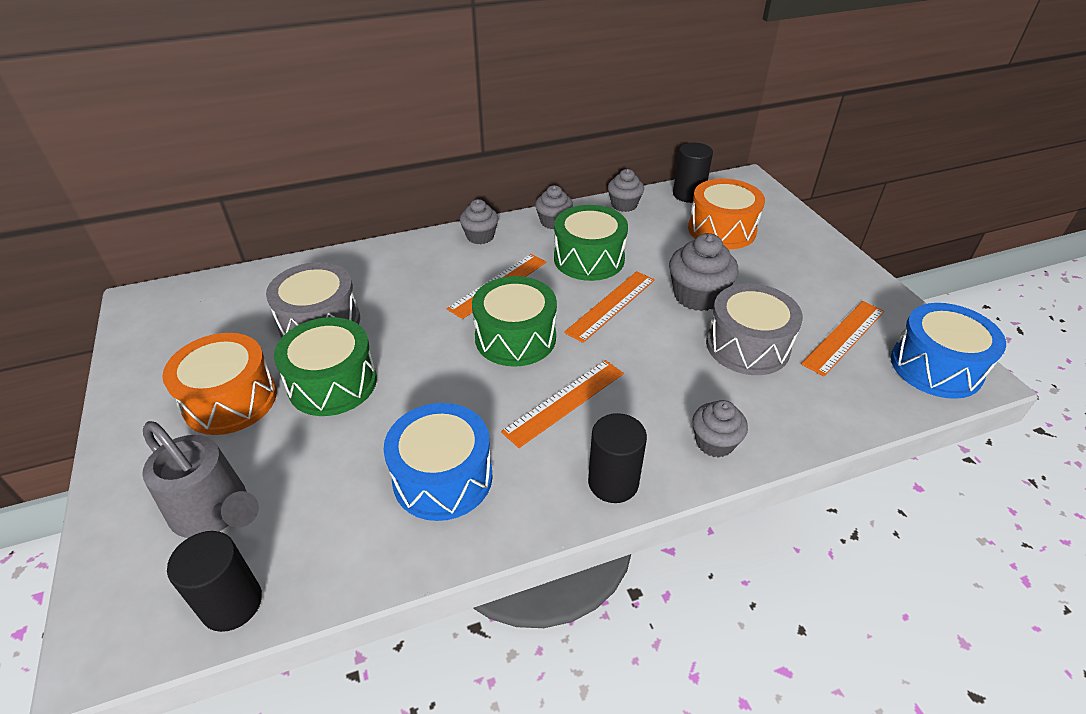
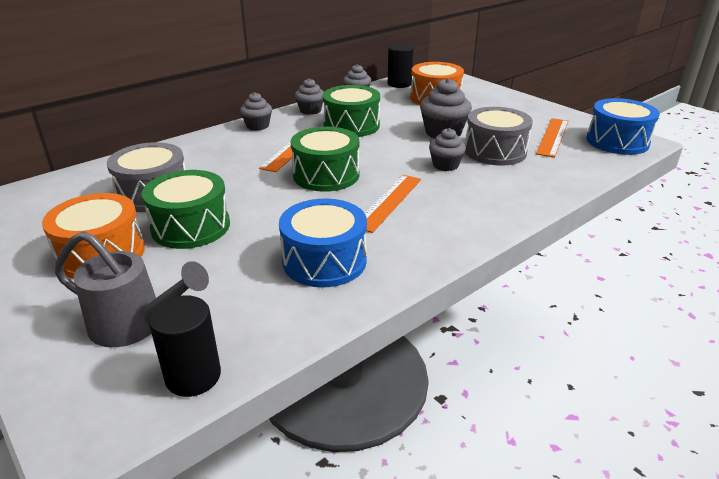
camera: 20 degrees left, 10 degrees down
orange ruler [564,271,655,343] -> none
black cylinder [588,413,647,503] -> none
grey cupcake [692,400,748,458] -> grey cupcake moved to [429,128,466,171]

